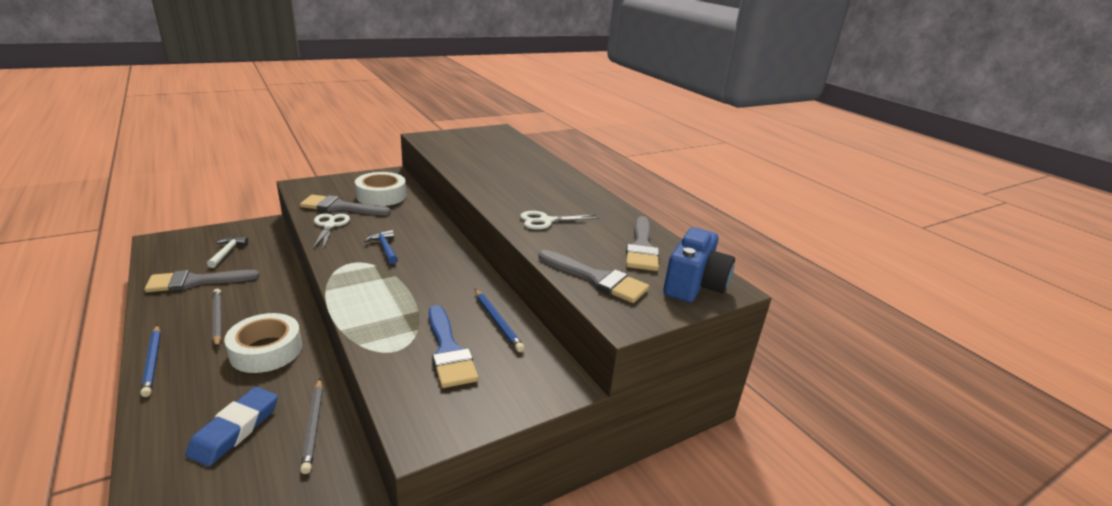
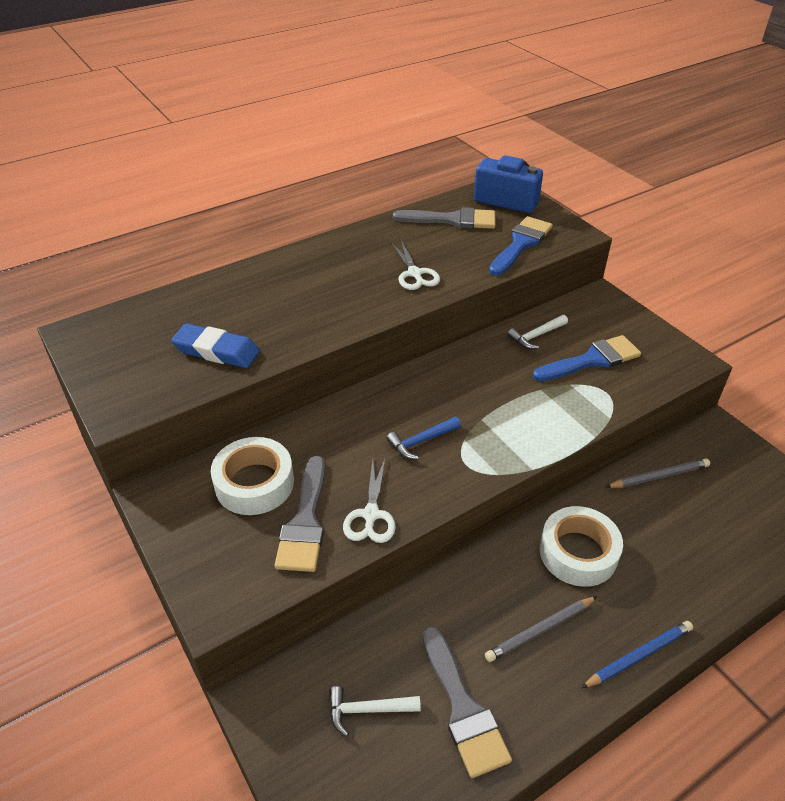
camera: 90 degrees left, 15 degrees up
blue eraser [185,387,278,467] -> blue eraser moved to [171,323,260,368]
white scissors [313,213,350,249] -> white scissors turned 75 degrees counterclockwise [343,459,396,543]
blue pencil [475,289,525,352] -> white hammer [507,315,568,349]
grey brush [538,250,649,303] -> blue brush [489,216,553,276]

